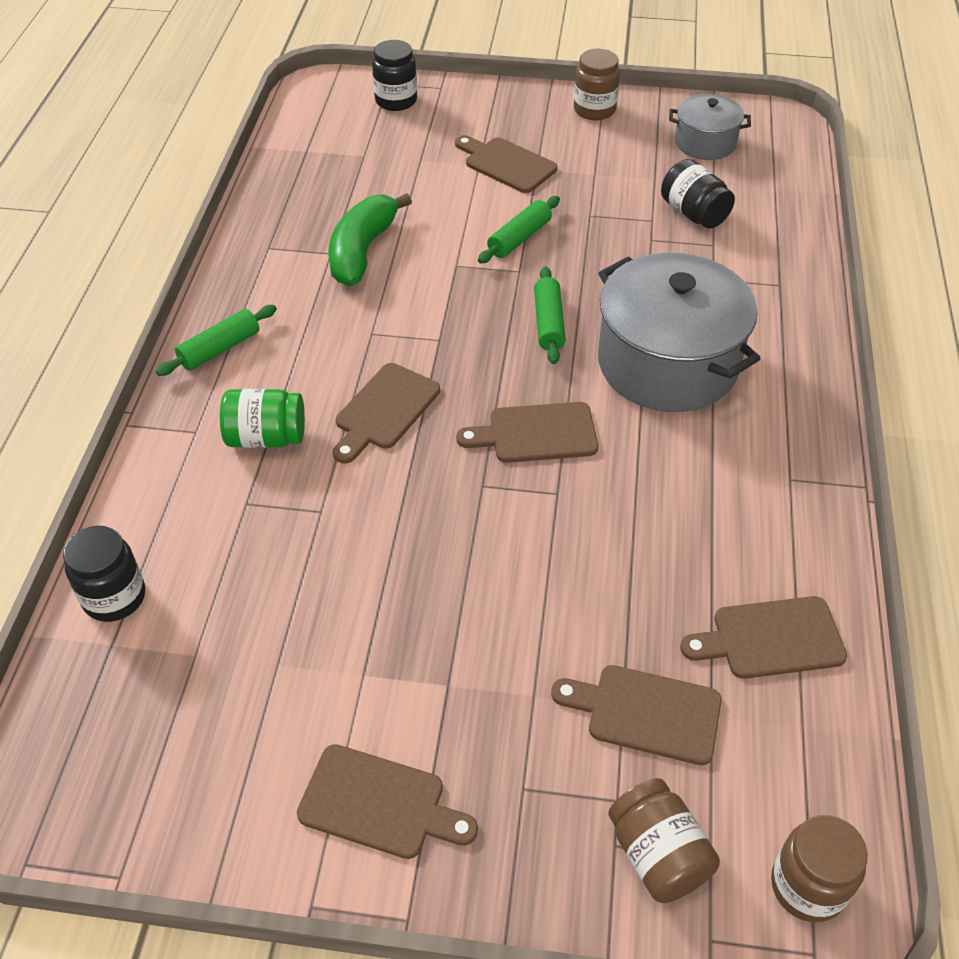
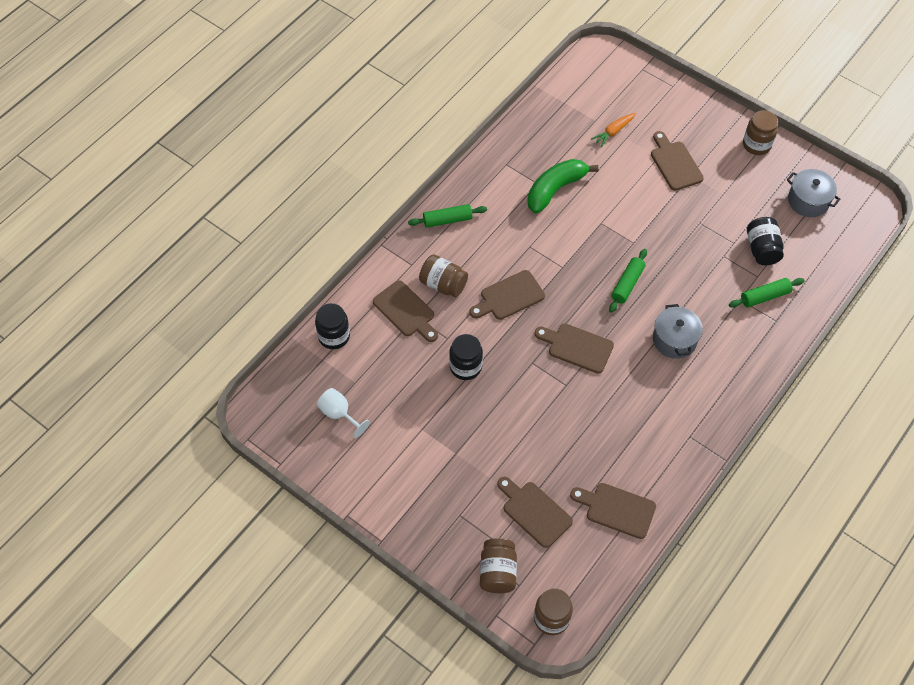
camera: 30 degrees right, 10 degrees up
green jar [220,389,305,448] -> brown jar [419,254,468,297]
brown cutting board [297,744,478,859] -> brown cutting board moved to [373,280,438,342]
black jar [372,40,417,111] -> black jar moved to [449,334,483,380]
green rolling pin [478,196,560,264] -> green rolling pin moved to [729,278,805,308]
grey pot [598,253,761,412] -> grey pot [653,304,703,359], size x0.53
none -> white goblet [317,388,370,438]
none -> orange carrot [591,113,636,147]

